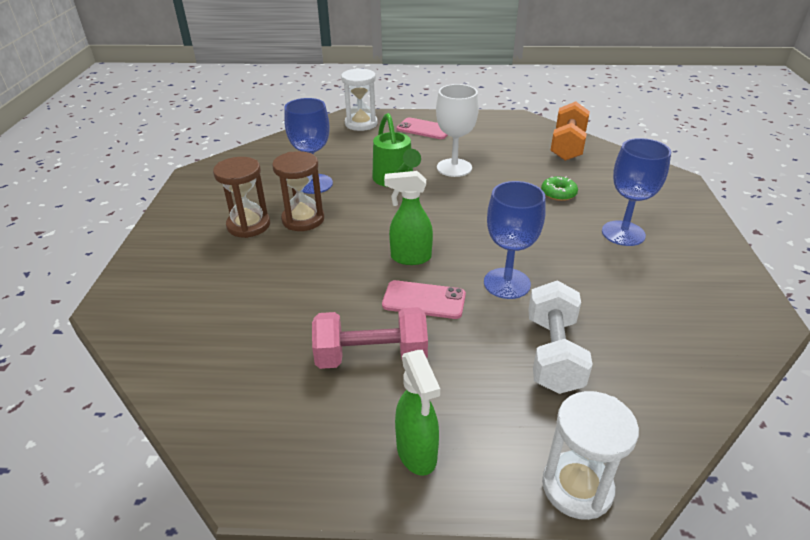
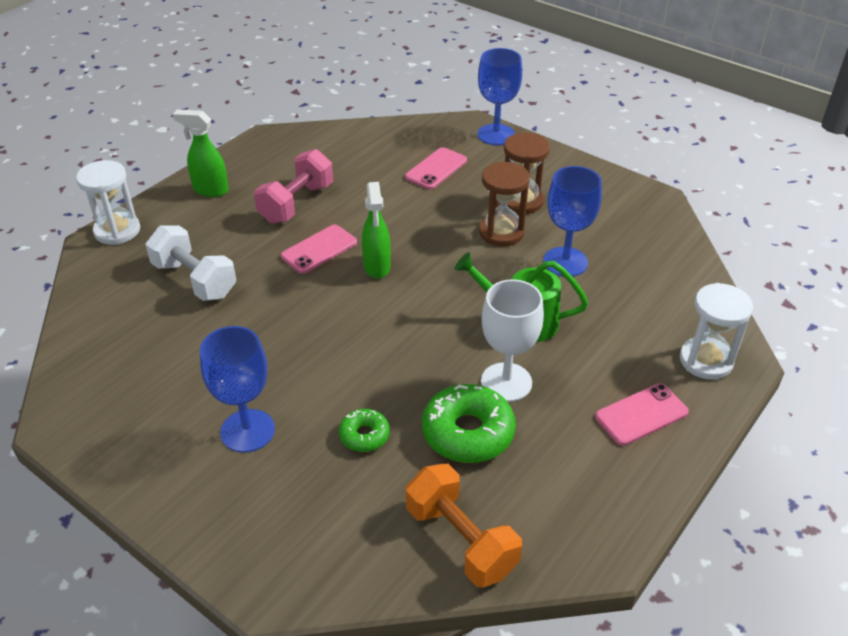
camera: 125 degrees right, 5 degrees up
green spray bottle [384,171,433,265] -> green spray bottle turned 135 degrees clockwise [362,182,391,279]
blue goblet [484,181,546,299] -> blue goblet moved to [478,48,522,145]
none -> pink phone [405,147,467,189]
none -> green donut [422,384,516,463]

